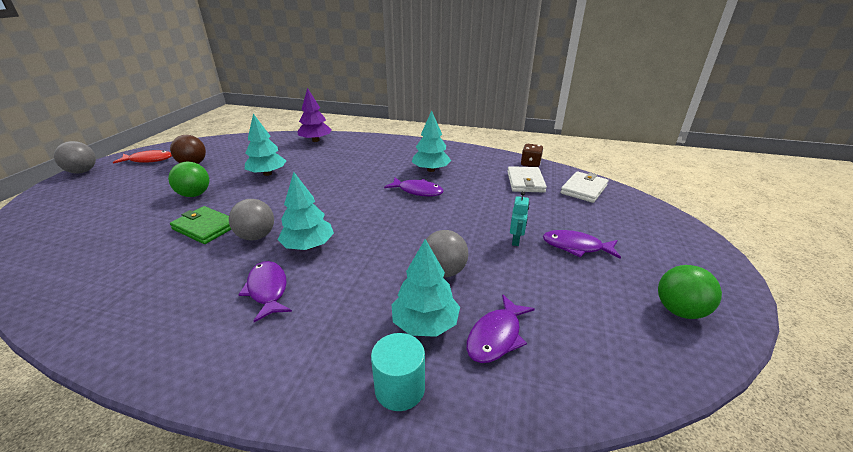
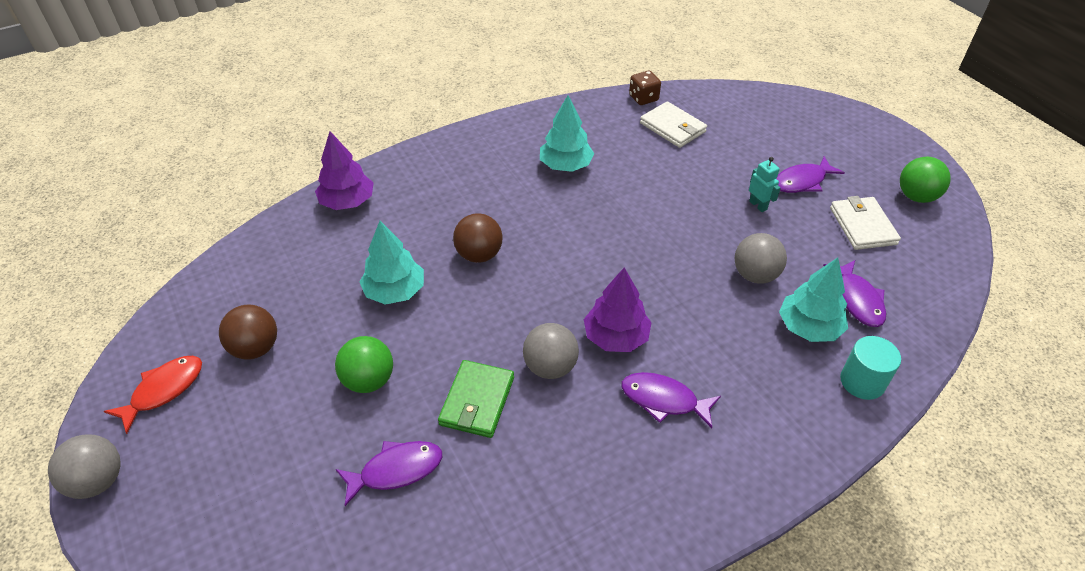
camera: 45 degrees left, 15 degrees up
green wallet [170,206,232,244] -> green wallet turned 60 degrees counterclockwise [438,360,514,438]
turquoise tree [277,172,334,250] -> purple tree [584,267,652,352]
purple fish [384,177,444,197] -> purple fish moved to [336,441,442,506]
white wallet [560,171,609,203] -> white wallet moved to [830,196,901,250]
none -> brown ball [453,214,503,263]

